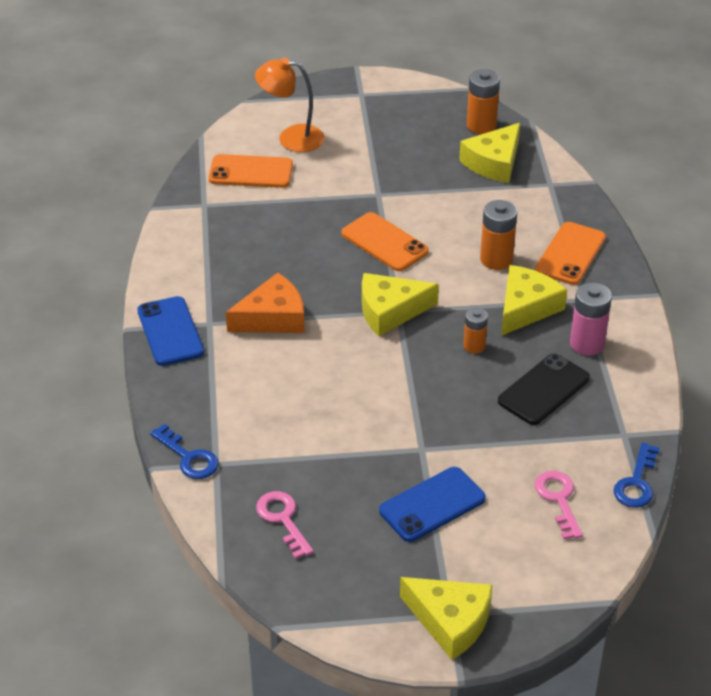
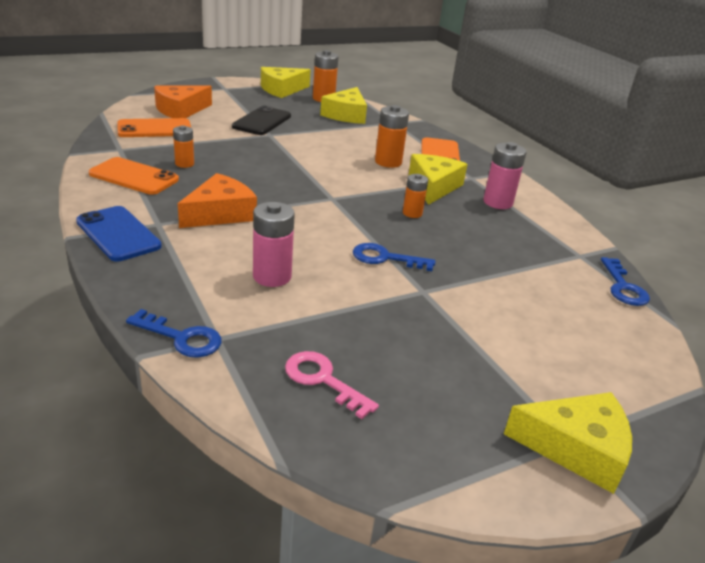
camera: 25 degrees left, 10 degrees down
orange lamp [255,57,325,152] -> orange cheese [154,85,212,118]
orange phone [341,212,429,271] -> orange phone moved to [89,157,179,195]
yellow cheese [362,273,439,336] -> yellow cheese moved to [261,67,311,98]
blue phone [379,467,486,542] -> none
black phone [498,354,590,425] -> black phone moved to [232,105,291,135]
pink key [535,471,583,539] -> none
none -> orange battery [173,125,194,168]
none -> pink battery [253,202,295,287]
none -> blue key [353,243,435,271]

